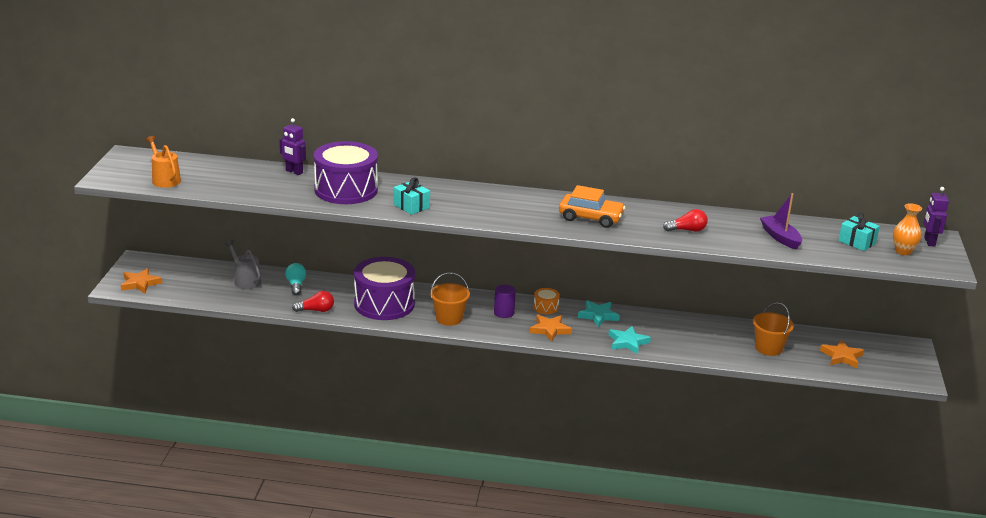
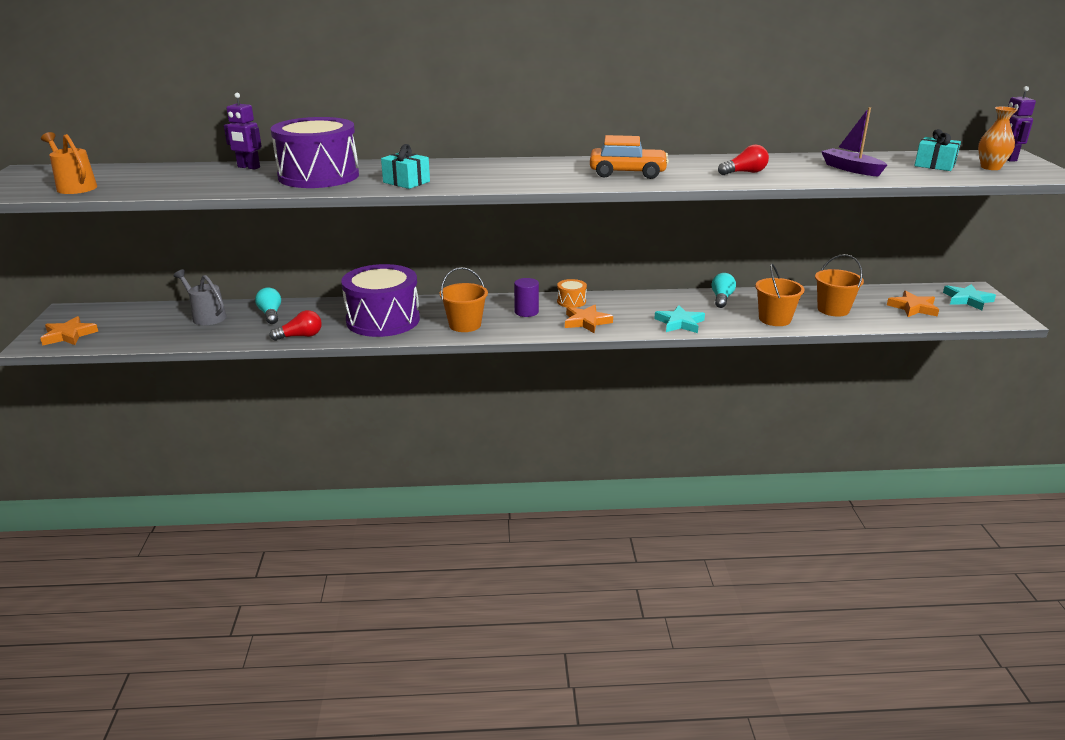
camera: 10 degrees left, 0 degrees up
turquoise star [578,300,620,327] -> turquoise star moved to [943,284,996,310]
none -> turquoise light bulb [711,273,736,308]
none -> orange bucket [755,264,805,326]

